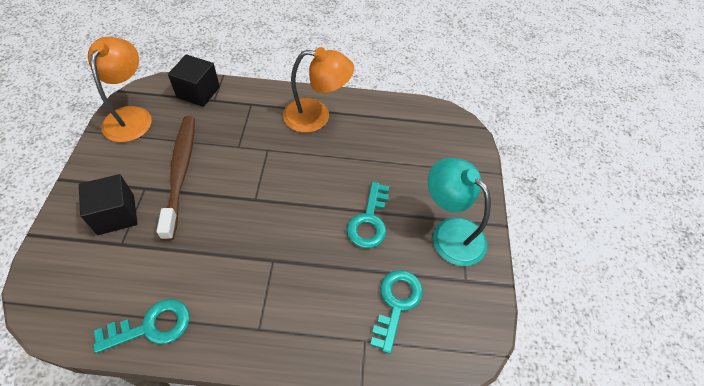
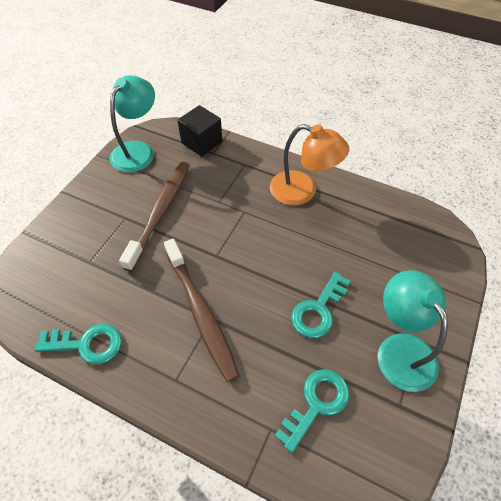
camera: 25 degrees right, 0 degrees up
black cube [79,174,138,235] -> none
orange lamp [88,37,152,142] -> turquoise lamp [110,75,155,173]
none -> brown toothbrush [164,239,240,382]

